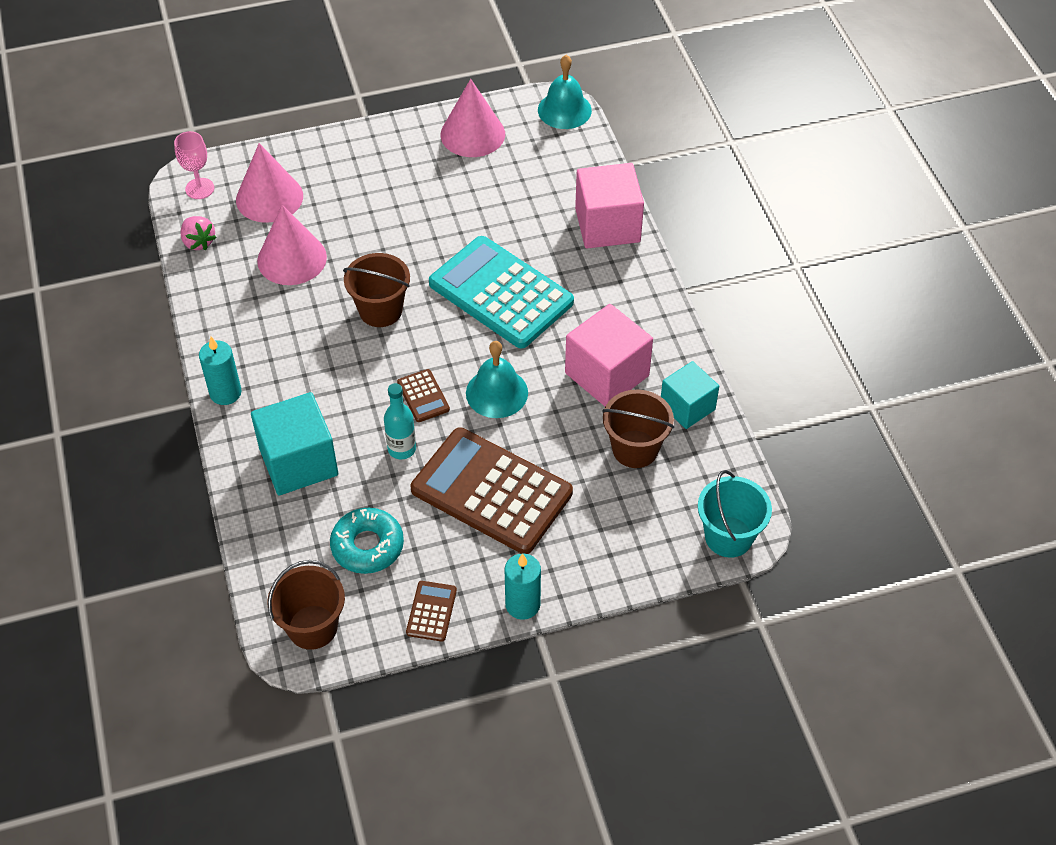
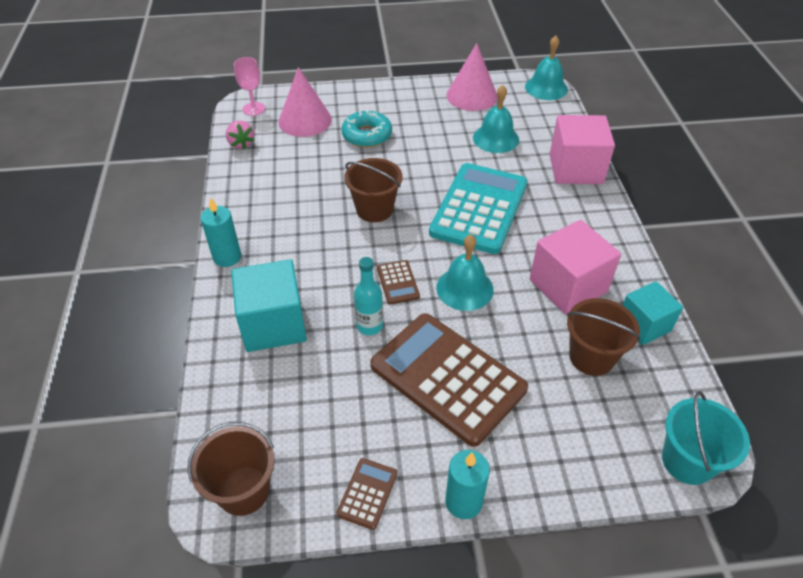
camera: 10 degrees right, 5 degrees down
pink cone [257,205,327,285] -> none
turquoise donut [330,508,404,574] -> turquoise donut moved to [341,110,392,147]
turquoise calculator [429,236,574,348] -> turquoise calculator turned 60 degrees clockwise [429,163,528,254]
none -> turquoise bell [473,85,519,153]

